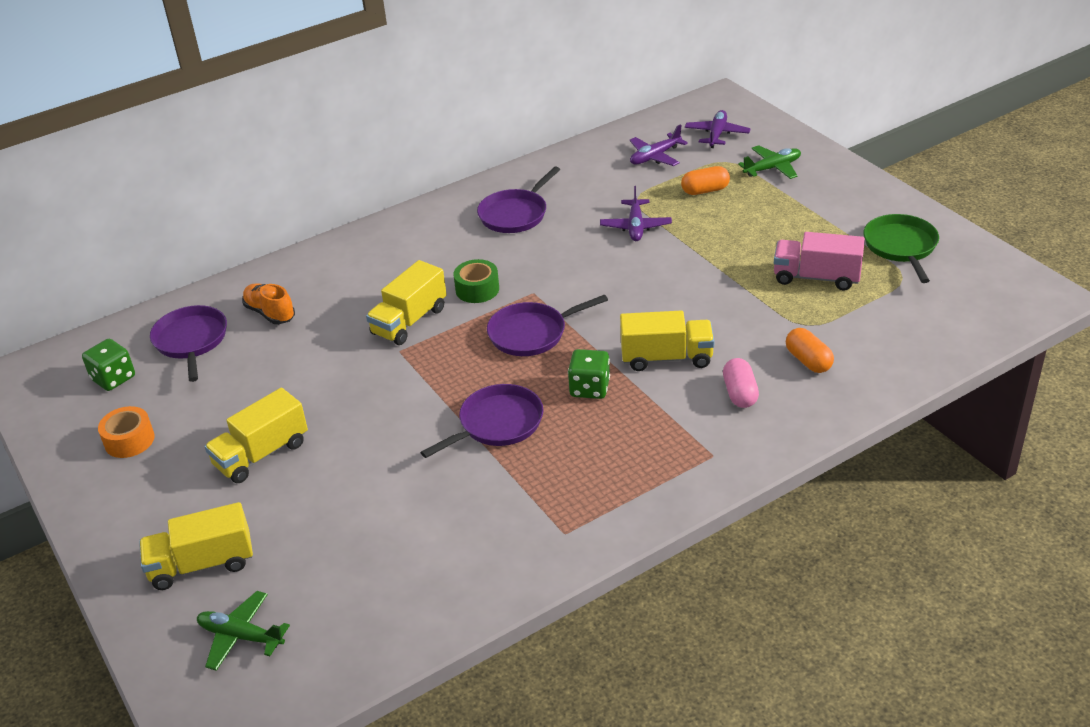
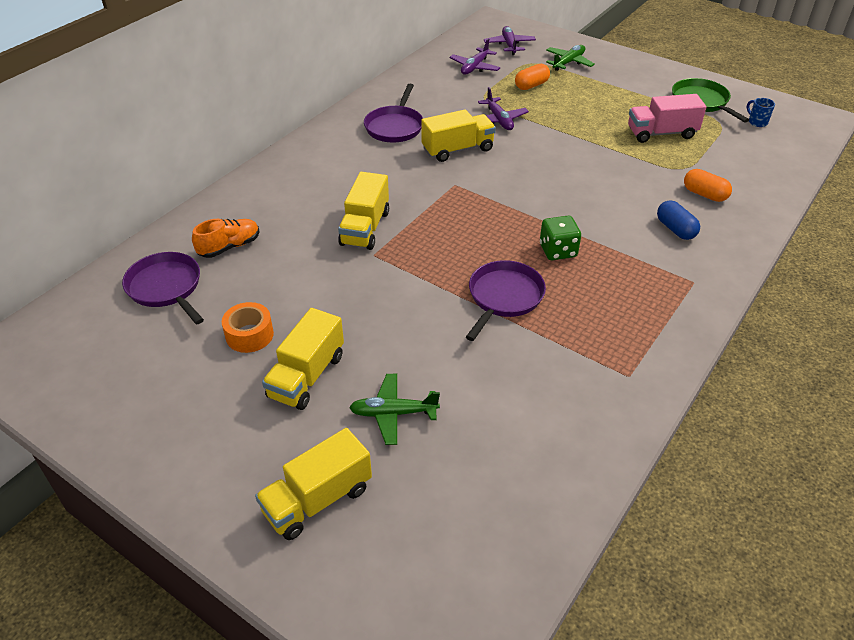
camera: 25 degrees left, 5 degrees up
green dice [82,339,135,391] -> none
orange tape [98,406,155,458] -> orange tape moved to [222,302,274,353]
green plane [197,591,290,671] -> green plane moved to [349,374,440,445]
orange shoe [242,283,295,324] -> orange shoe turned 120 degrees clockwise [192,219,260,258]
green tape [453,259,499,303] -> none
purple pan [487,295,608,356] -> none
yellow truck [620,311,714,371] -> yellow truck moved to [421,109,496,162]
pink capsule [723,358,759,408] -> blue capsule [657,200,700,240]
none -> blue mug [747,98,775,127]

